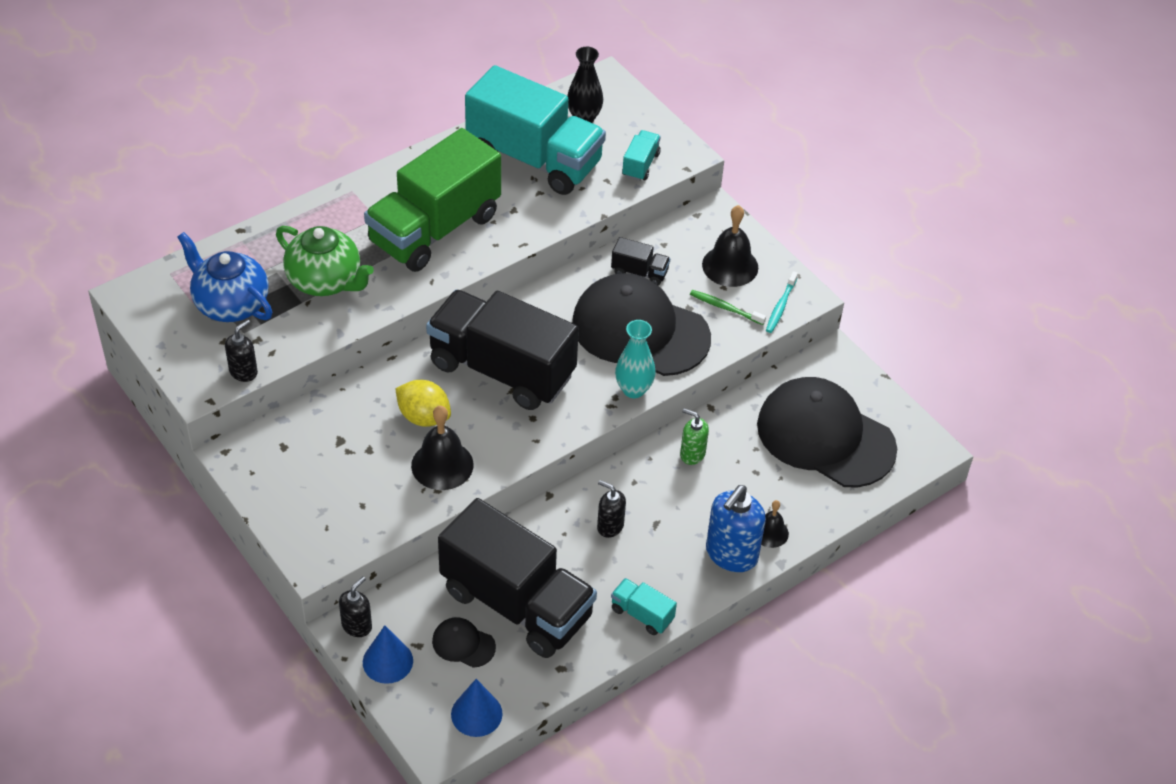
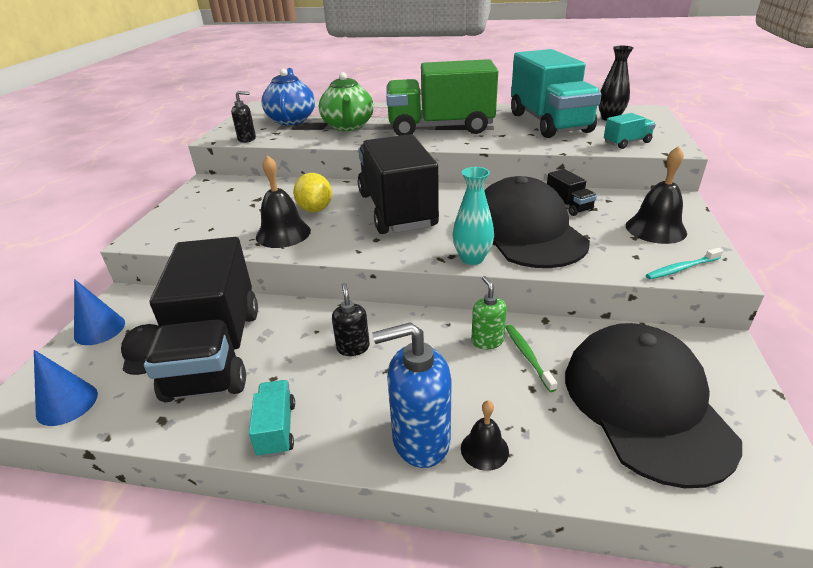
camera: 50 degrees right, 15 degrees down
black soap dispenser [339,576,372,637] -> none
green toothbrush [690,290,766,325] -> green toothbrush moved to [505,324,558,392]

